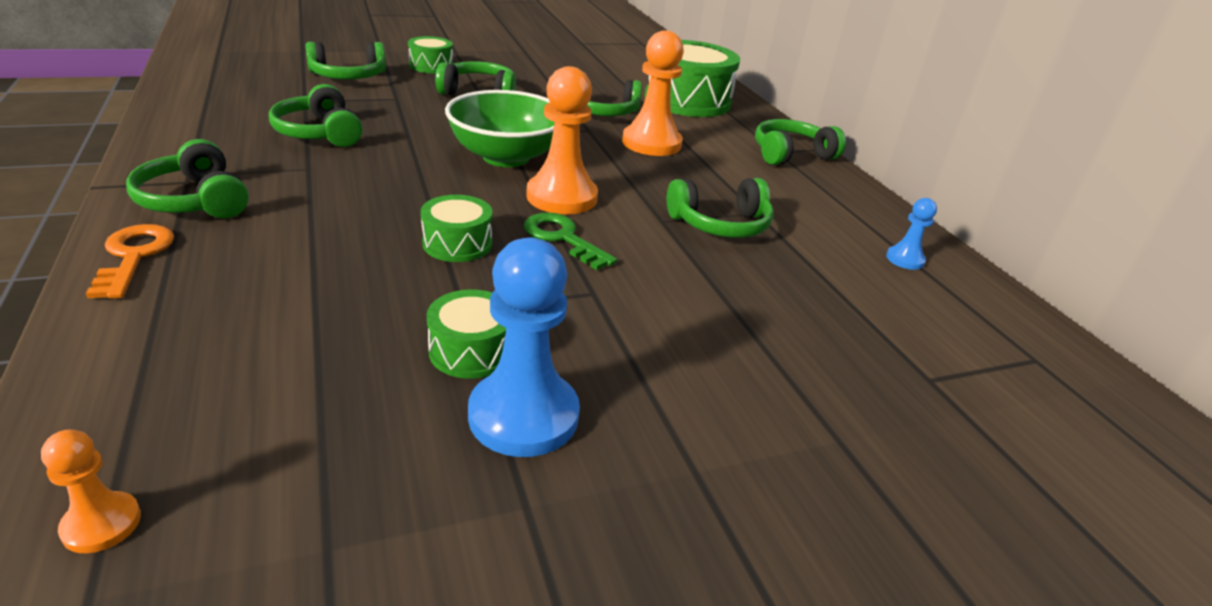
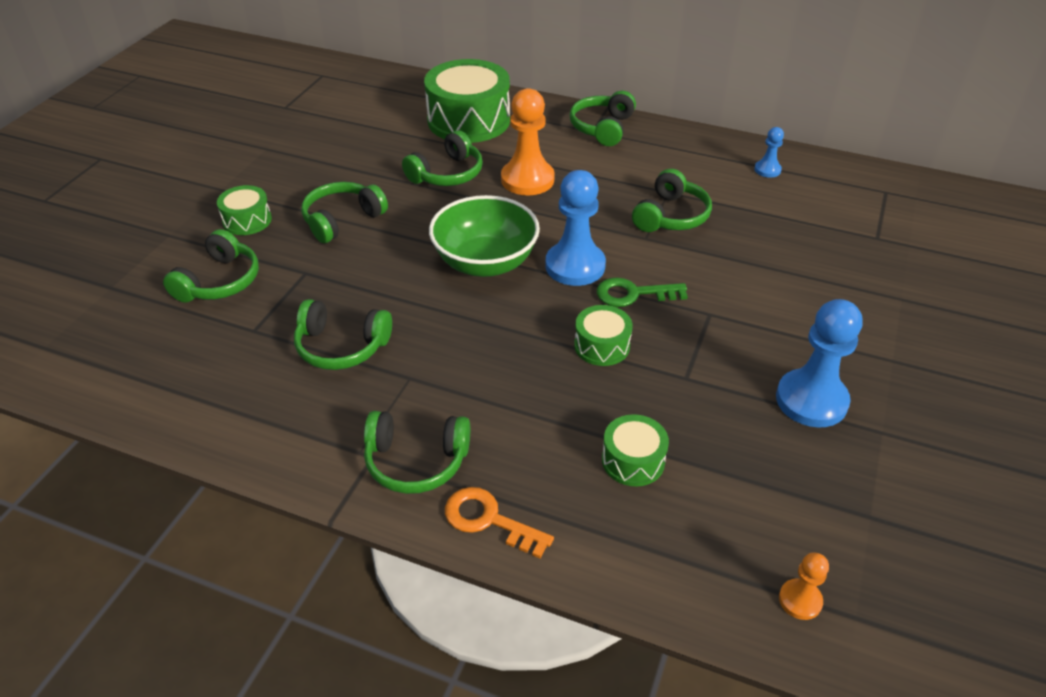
camera: 45 degrees left, 10 degrees up
green drum [427,289,506,379] -> green drum moved to [602,414,669,486]
orange pawn [526,66,598,214] -> blue pawn [545,170,606,286]

